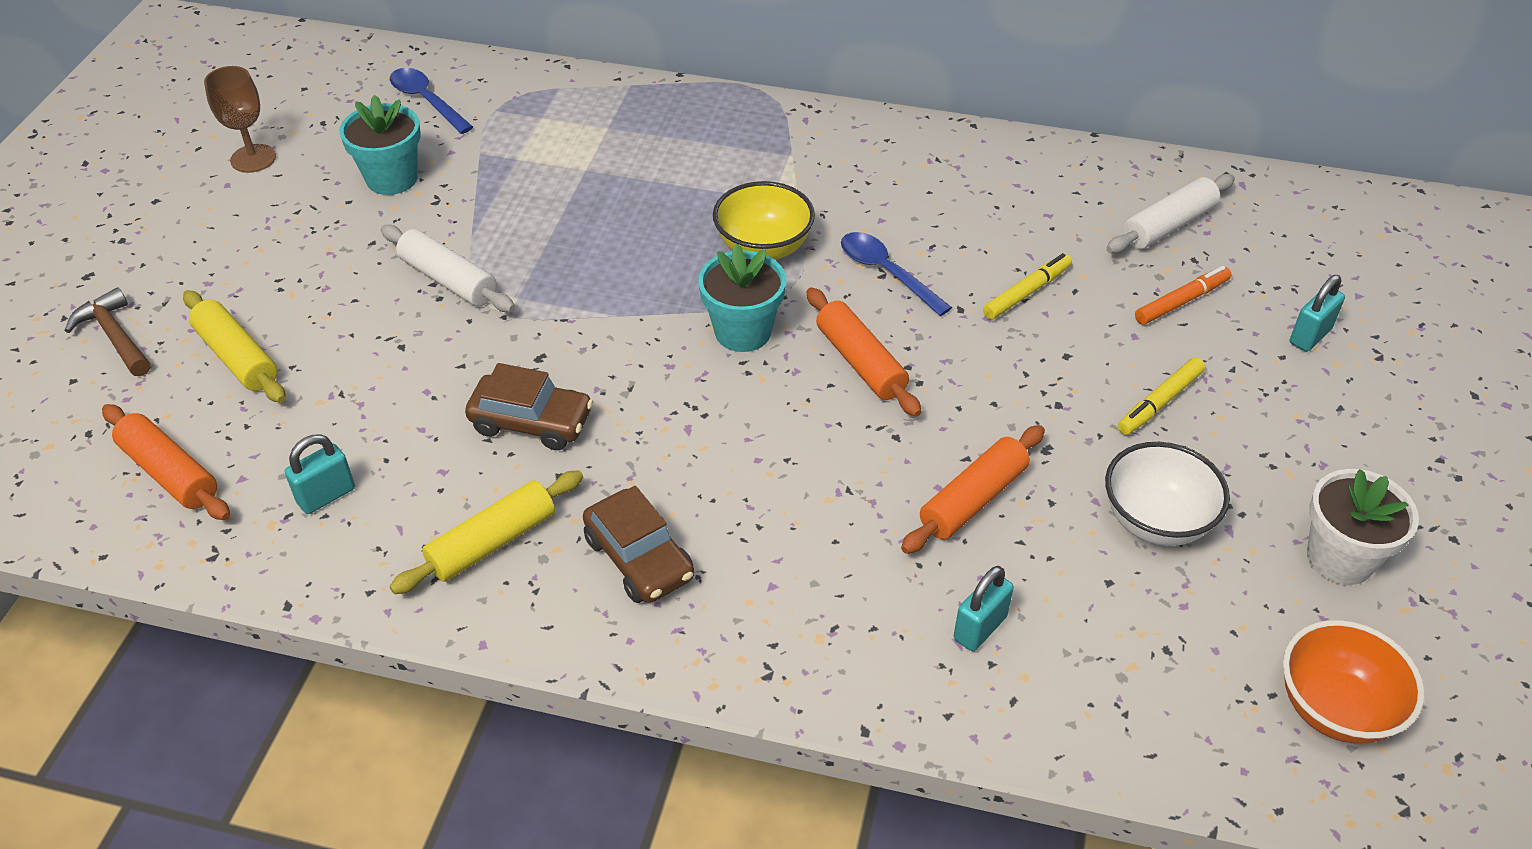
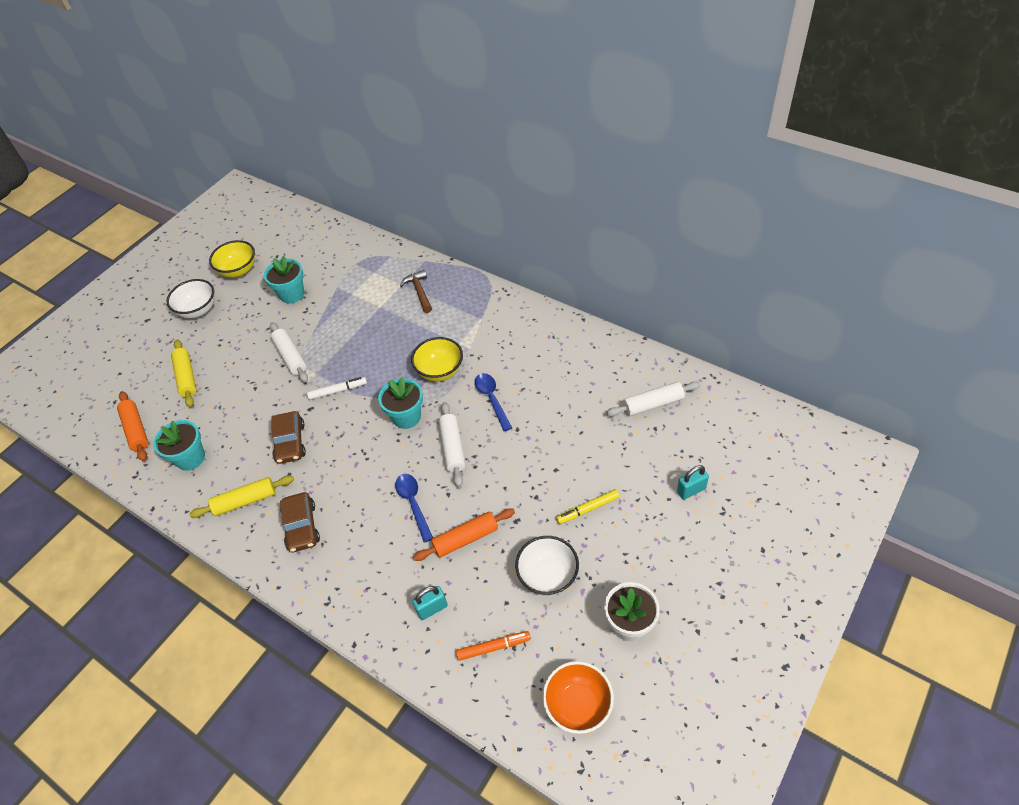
camera: 25 degrees right, 5 degrees up
brown hammer [65,287,151,376] -> brown hammer moved to [400,270,432,313]
brown goblet [204,66,276,173] -> yellow bowl [209,240,255,278]
turquoise padlock [285,434,355,514] -> turquoise flower pot [153,420,205,471]
blue spoon [390,68,473,134] -> blue spoon moved to [395,474,433,543]
brown car [465,363,593,450] -> brown car turned 45 degrees clockwise [271,411,306,464]
orange rolling pin [806,287,922,417] -> white rolling pin [439,402,465,487]
yellow marker [983,253,1072,319] -> none
orange marker [1135,266,1232,325] -> orange marker moved to [456,631,531,661]
none -> white bowl [166,279,215,318]
none -> white marker [307,377,367,400]

